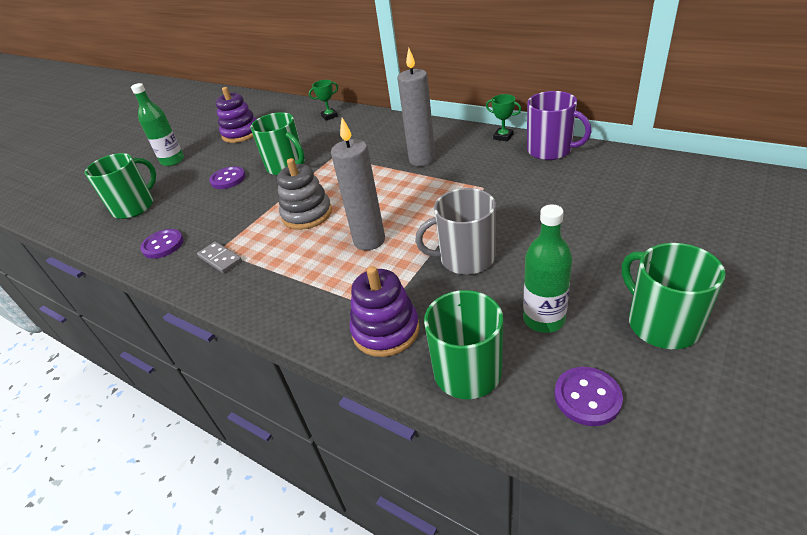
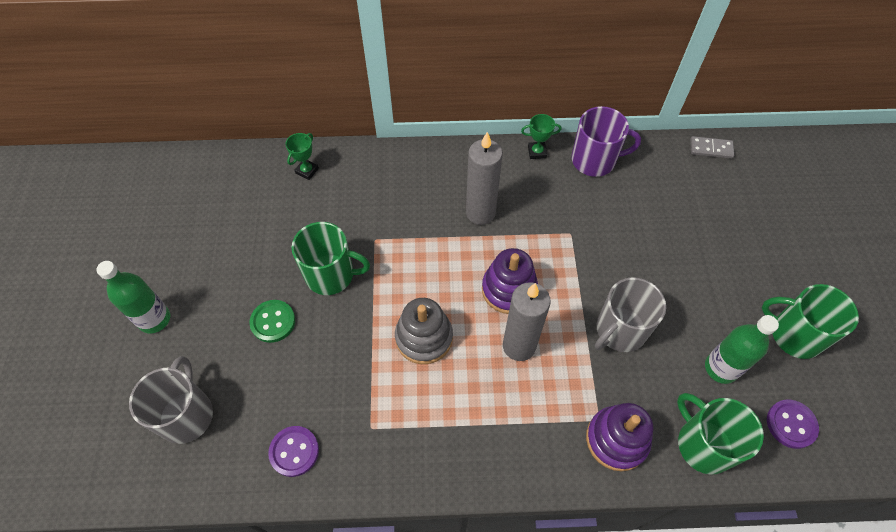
camera: 40 degrees left, 20 degrees up
green mug [85,153,156,219] -> grey mug [129,356,213,444]
grey domino [197,242,242,273] -> grey domino moved to [690,136,734,159]
purple button [209,166,246,189] -> green button [249,300,295,343]
purple stacking toy [216,87,257,143] -> purple stacking toy moved to [482,248,538,314]

